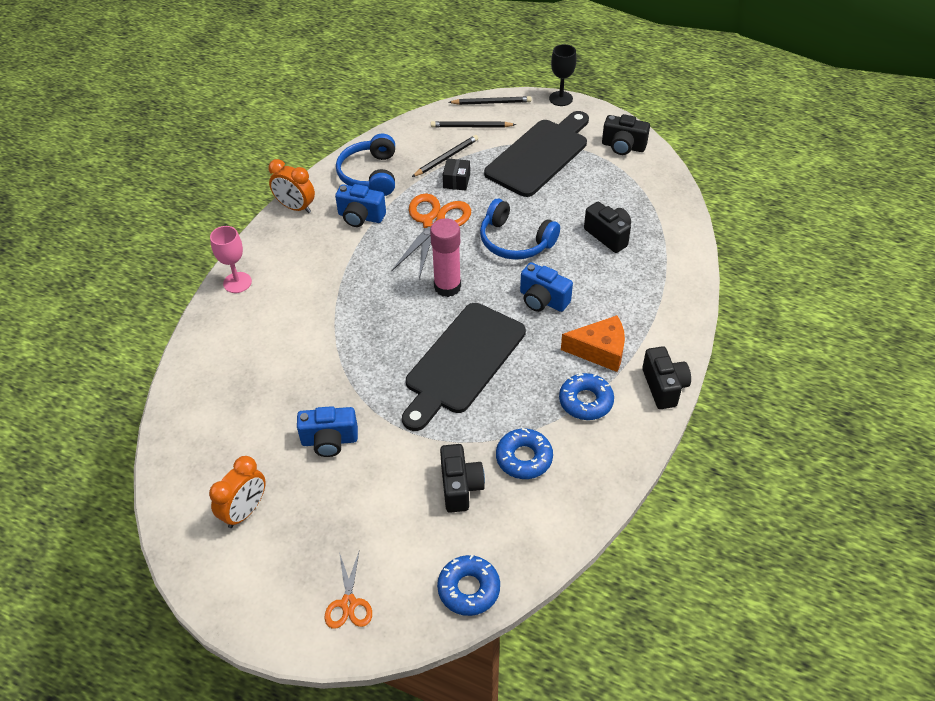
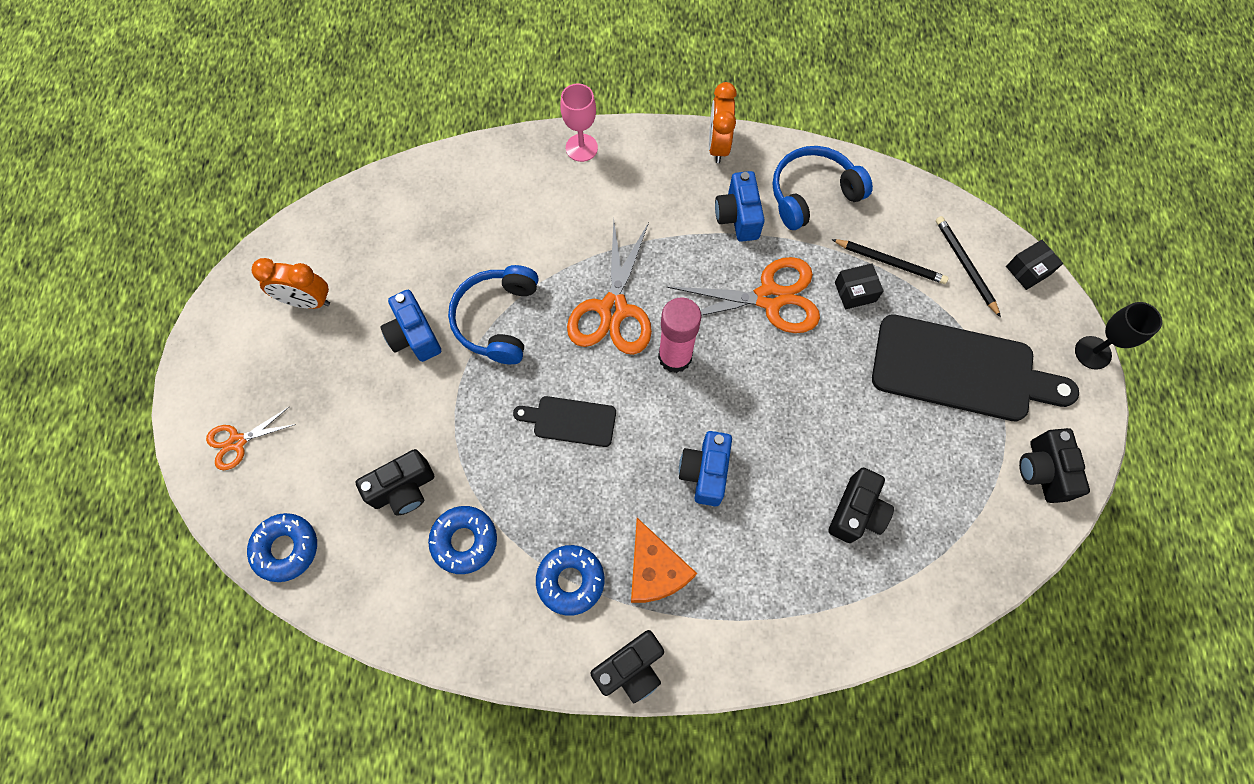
camera: 65 degrees right, 20 degrees up
black cutting board [402,303,526,431] -> black cutting board [513,396,616,447], size x0.50
black pencil [448,96,532,105] -> black box [1006,240,1063,290]
blue headphones [480,199,560,260] -> blue headphones moved to [448,265,539,364]
none -> orange scissors [567,220,652,355]

